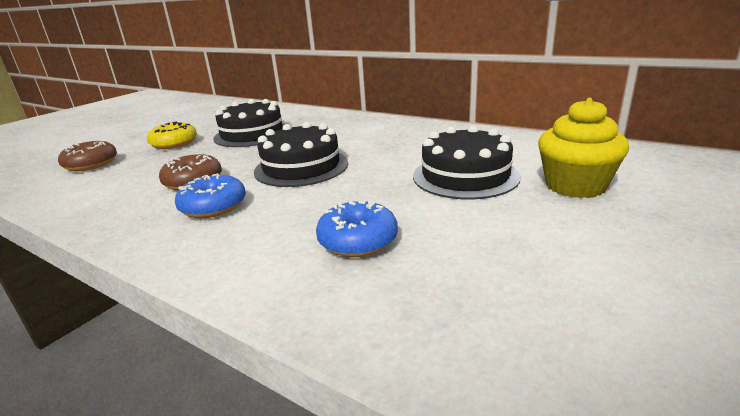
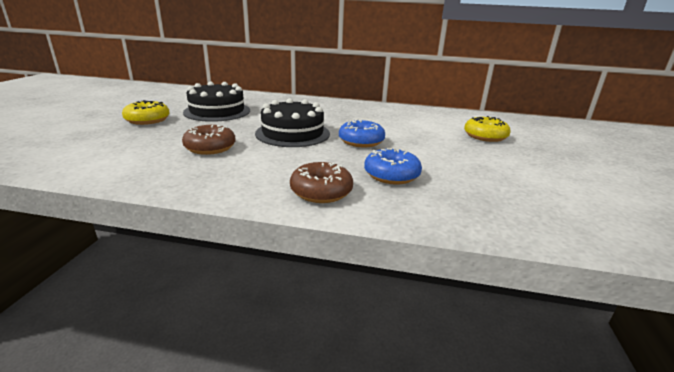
camera: 25 degrees left, 0 degrees up
brown donut [58,141,117,171] -> brown donut moved to [290,162,353,203]
blue donut [175,173,246,218] -> blue donut moved to [339,119,385,147]
black cake [413,125,521,199] -> none
yellow cupcake [538,98,629,198] -> yellow donut [464,116,511,142]

